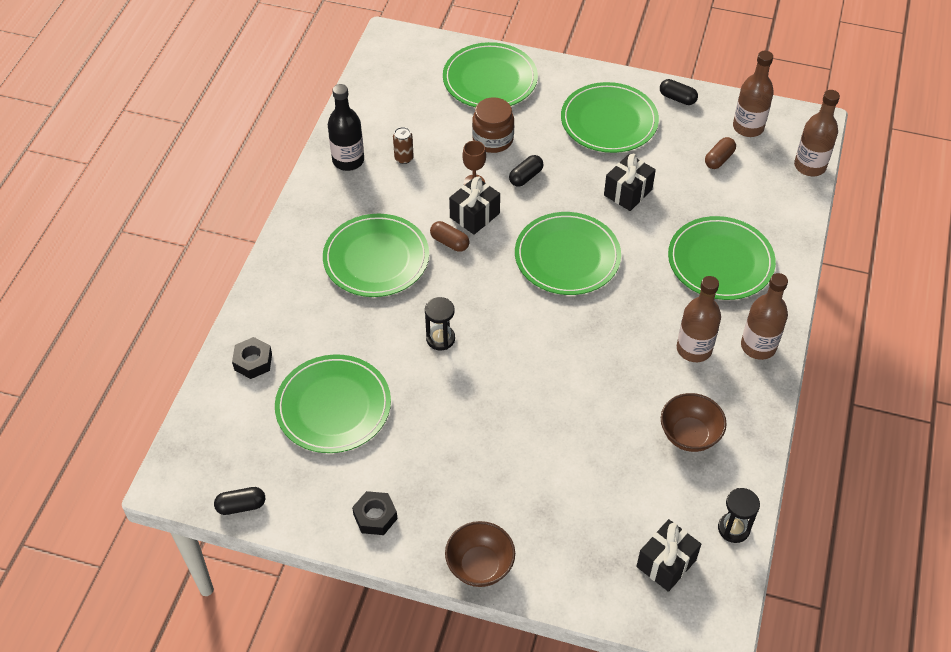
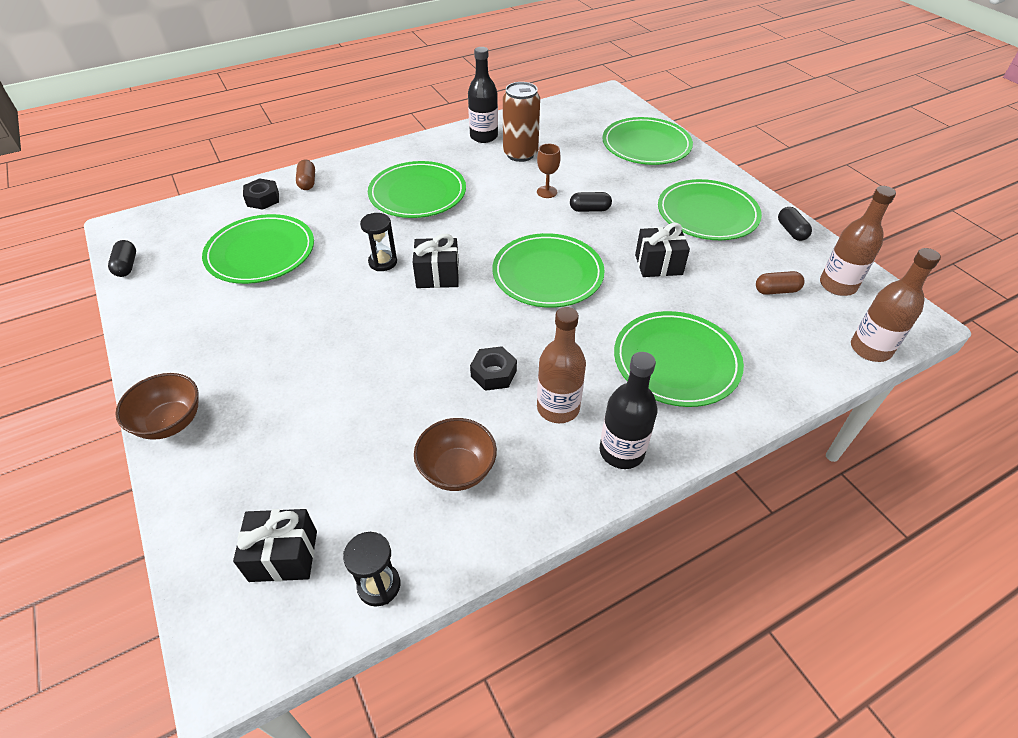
camera: 45 degrees right, 5 degrees down
black capsule [214,487,265,515] -> black capsule turned 45 degrees clockwise [108,240,136,277]
black nut [352,491,397,535] -> black nut moved to [470,346,517,391]
brown can [393,127,414,164] -> brown can [503,82,540,162], size x2.03
brown capsule [430,221,469,252] -> brown capsule moved to [296,160,315,190]
black gift [449,177,500,235] -> black gift moved to [413,234,459,288]
brown jar [472,97,514,153] -> none
brown bottle [741,273,788,360] -> black bottle [600,352,657,469]

